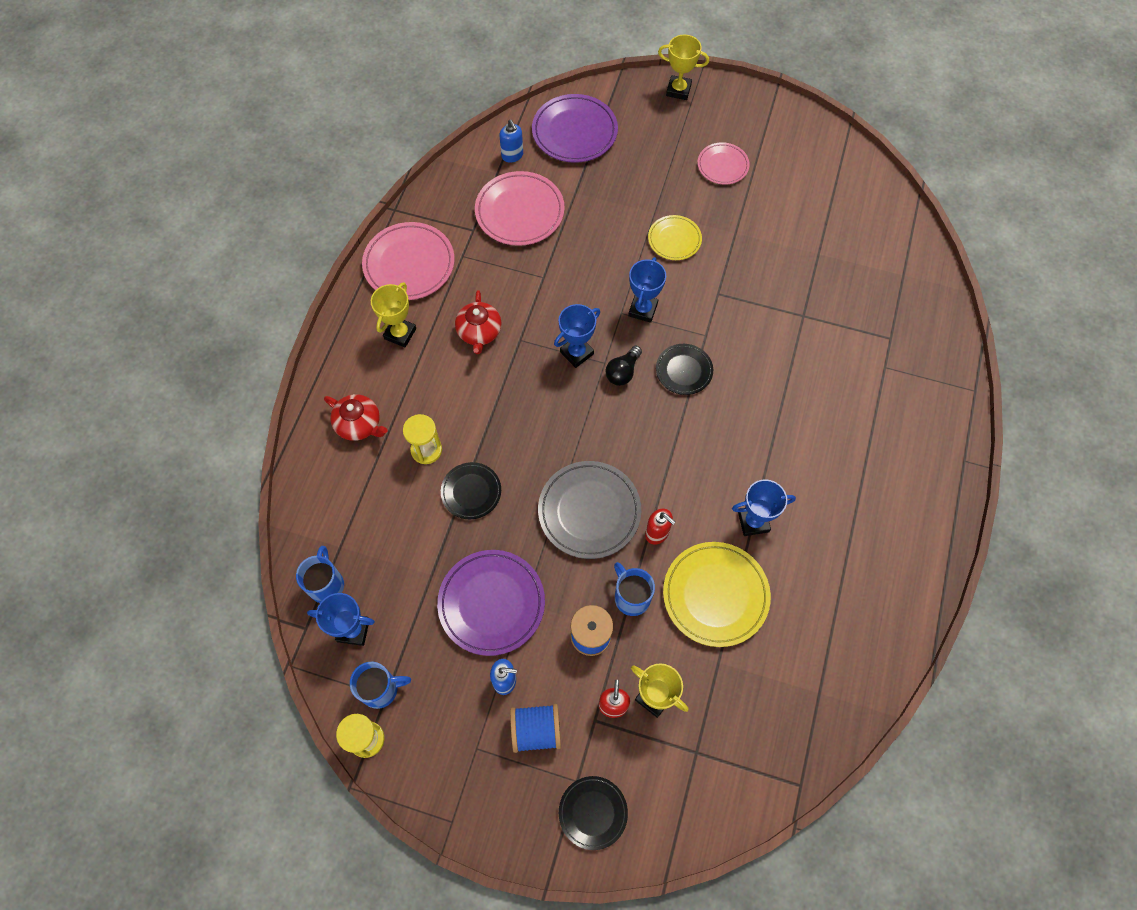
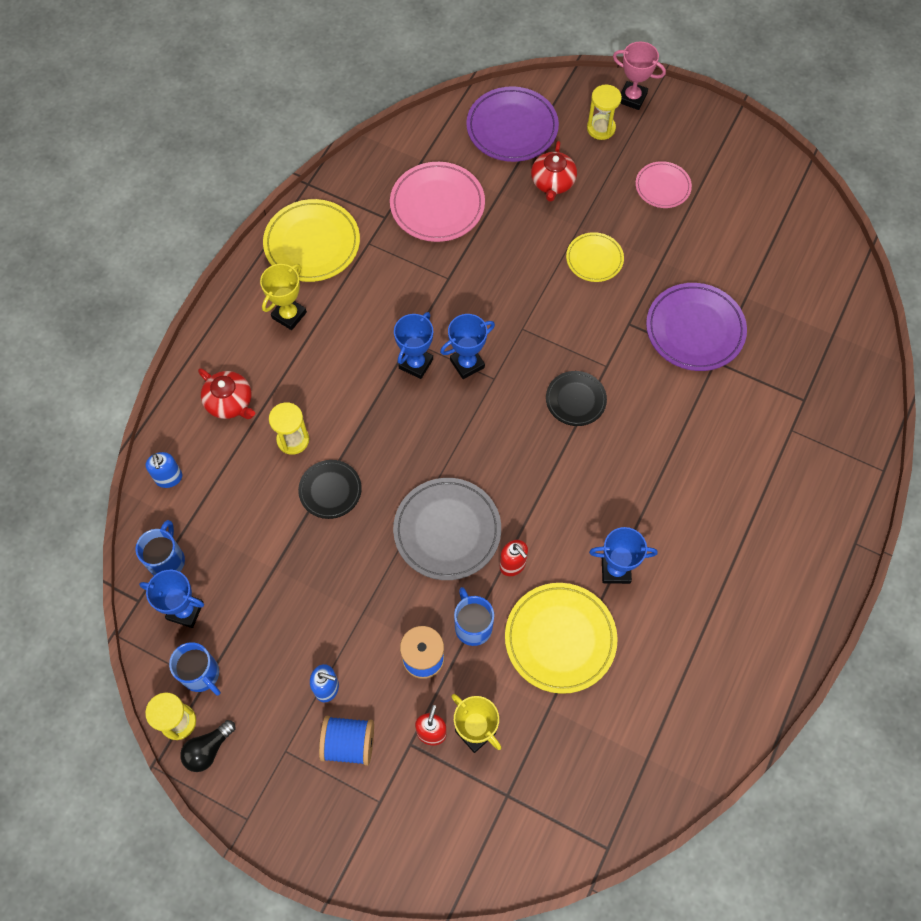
camera: 10 degrees right, 0 degrees up
blue mug [350,662,411,709] -> blue mug turned 45 degrees clockwise [169,642,221,696]
pink plate [362,222,455,300] -> yellow plate [263,199,360,282]
purple plate [437,550,545,656] -> purple plate moved to [646,283,747,371]
red teapot [455,290,502,354] -> red teapot moved to [531,141,577,202]
blue soap dispenser [499,120,523,163] -> blue soap dispenser moved to [145,452,182,488]
black plate [559,776,628,850] -> none
black light bulb [606,346,642,386] -> black light bulb moved to [180,720,235,772]
blue trophy [628,257,666,323] -> blue trophy moved to [394,312,433,379]
yellow trophy [658,35,709,100] -> pink trophy [613,42,666,110]
none -> yellow hourglass [587,85,622,140]

